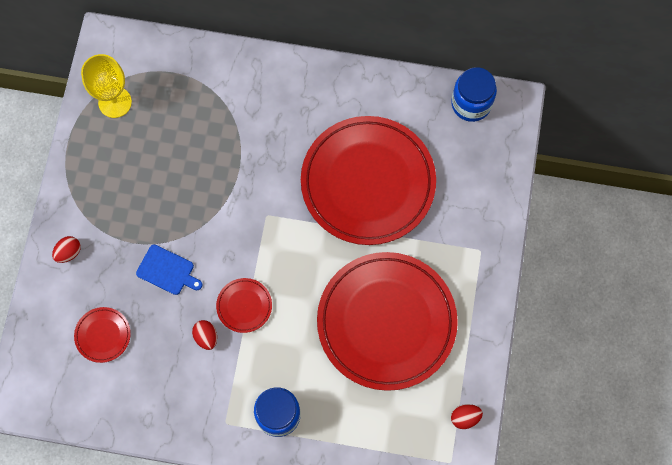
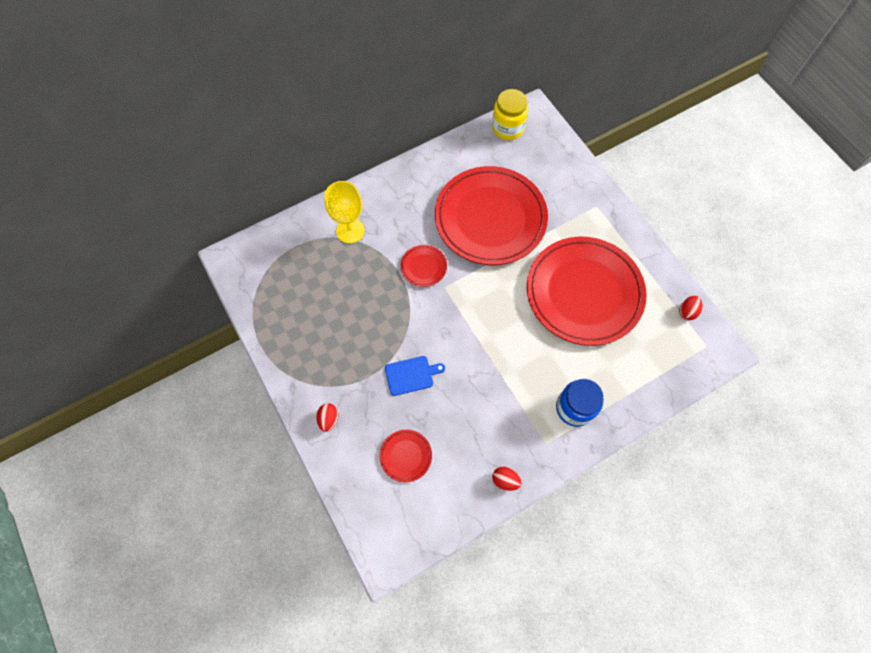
camera: 40 degrees left, 5 degrees down
yellow goblet [81,54,132,118] -> yellow goblet moved to [324,181,365,243]
red egg [192,320,217,350] -> red egg moved to [492,467,522,491]
red plate [216,278,272,333] -> red plate moved to [401,245,447,287]
blue jar [451,67,497,122] -> yellow jar [492,89,528,140]

